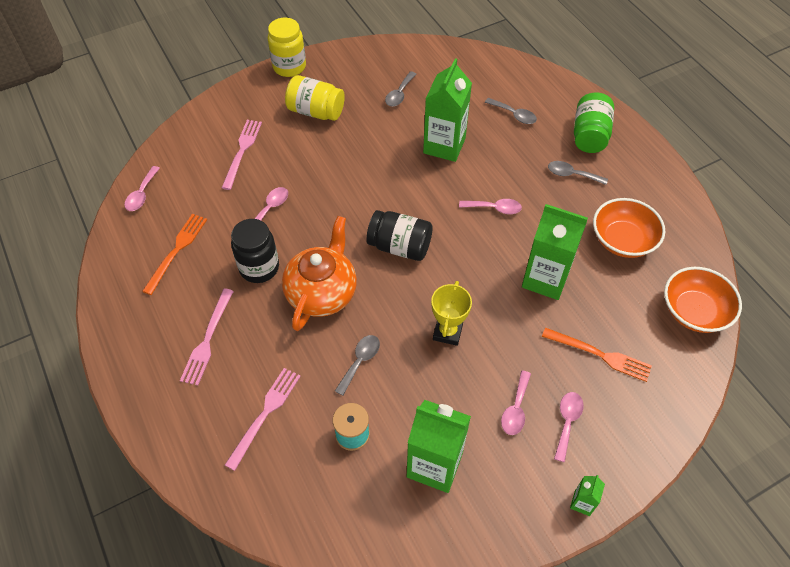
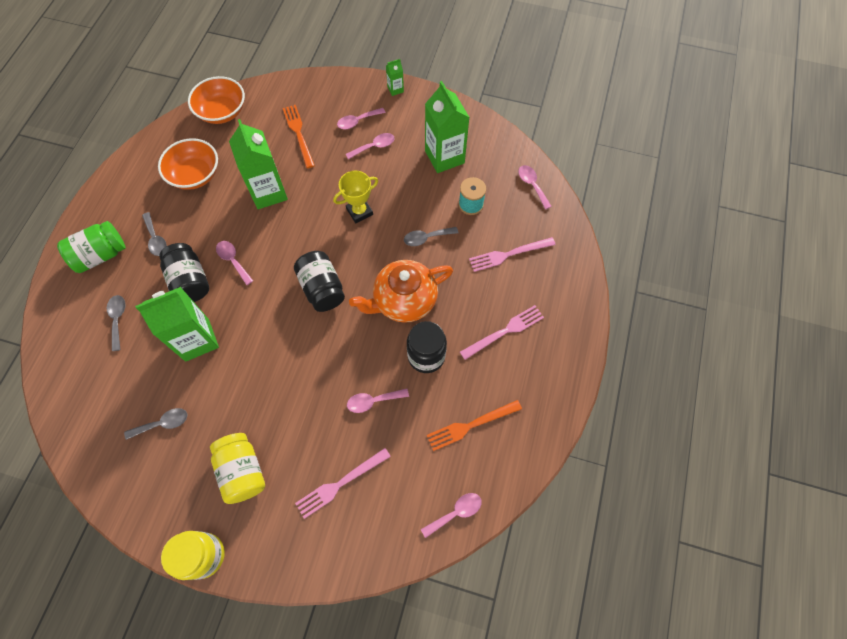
camera: 135 degrees left, 10 degrees up
none -> black jar [159,243,209,302]
none -> pink spoon [518,165,552,209]

